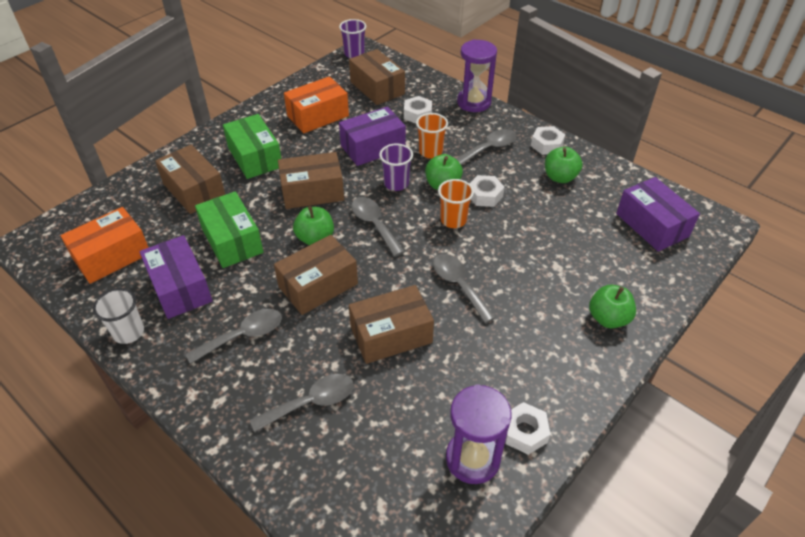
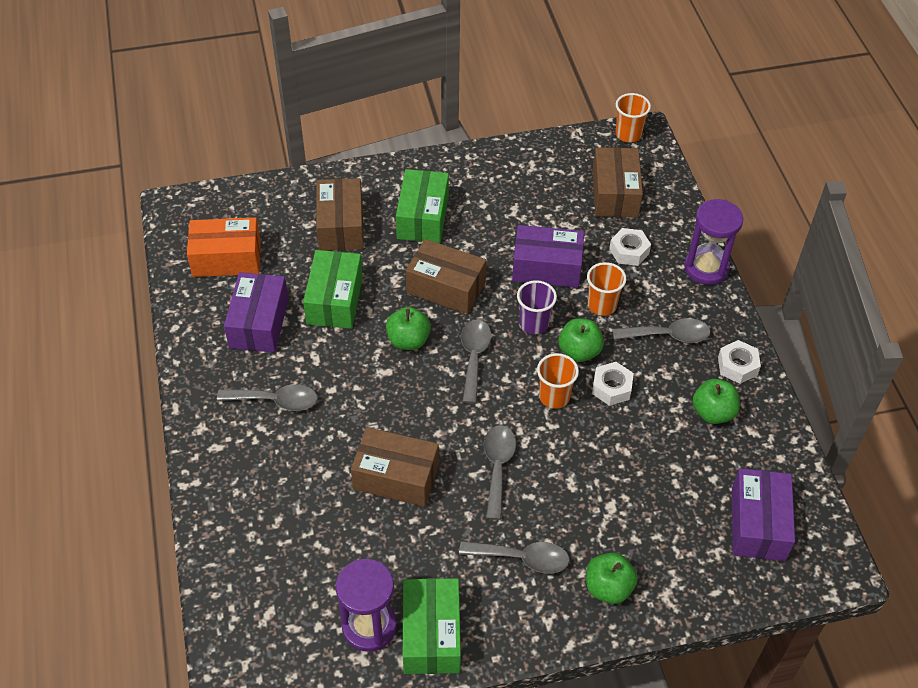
camera: 35 degrees right, 5 degrees up
white cup [93,288,144,344] -> none
grey spoon [250,374,354,432] -> grey spoon moved to [459,541,569,574]
brown box [274,235,358,315] -> none
orange box [284,76,349,133] -> none
purple cup [339,19,366,58] -> orange cup [615,93,651,142]
white nut [505,402,550,455] -> green box [403,578,461,674]

